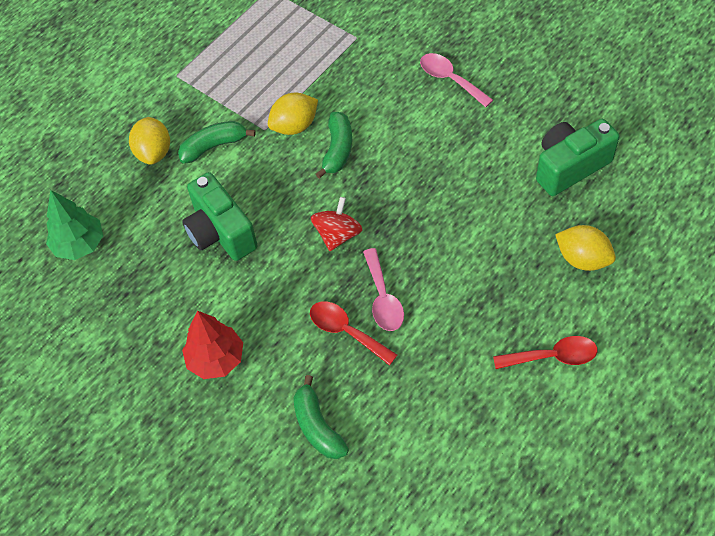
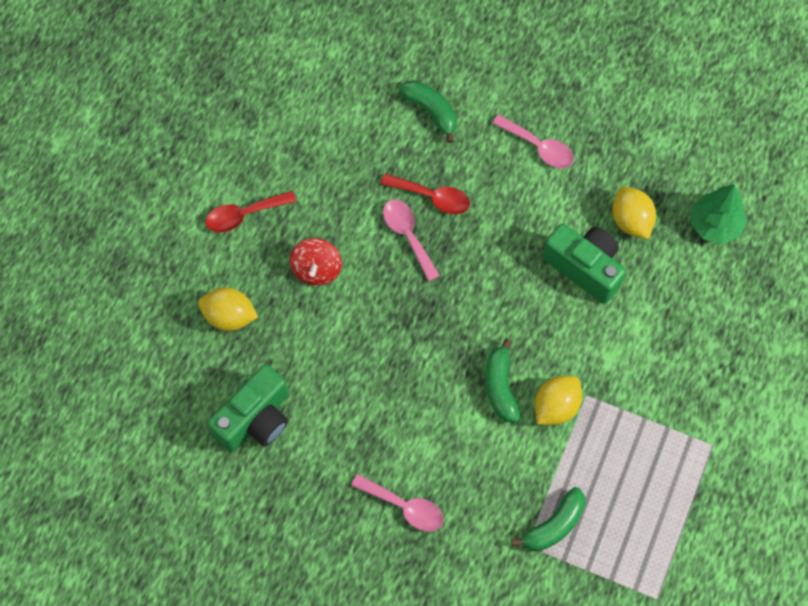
camera: 160 degrees right, 10 degrees up
yellow lemon [129,117,170,165] -> yellow lemon moved to [612,187,656,239]
green banana [178,121,256,164] -> green banana moved to [512,487,586,551]
red tree [182,311,243,379] -> pink spoon [492,114,574,168]
red spinning top [311,197,362,251] -> red spinning top moved to [290,238,342,285]

